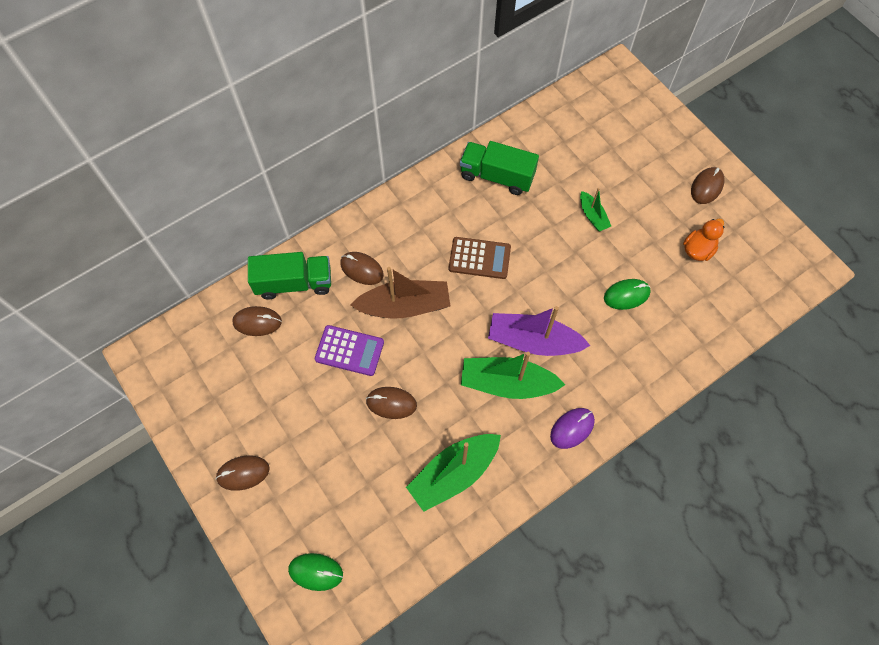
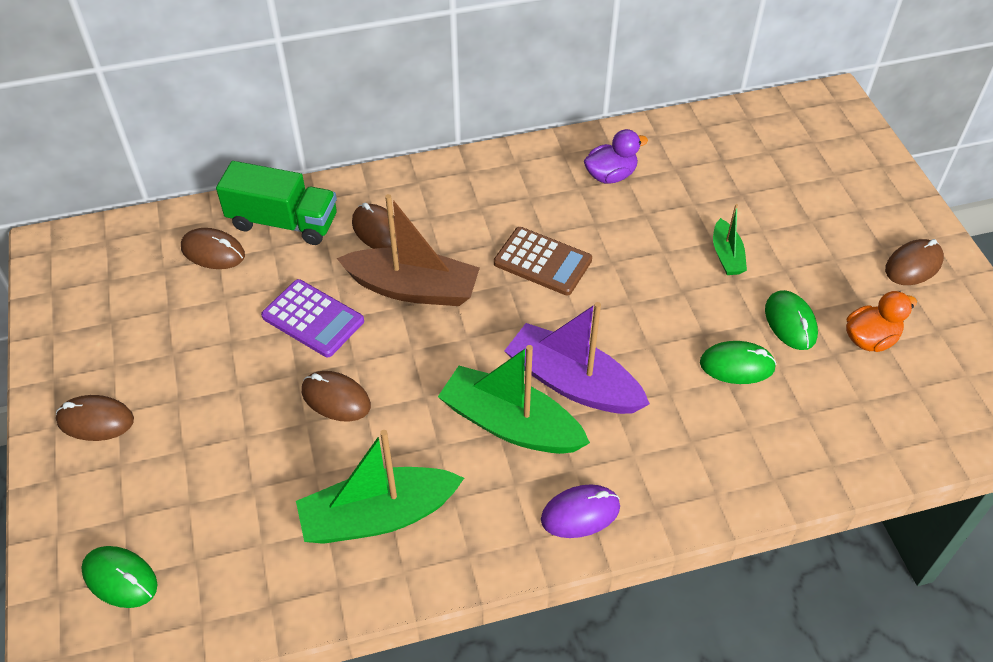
camera: 20 degrees right, 15 degrees down
green truck [460,141,539,195] -> purple duck [584,129,648,184]
none -> green mouse [765,290,818,350]

